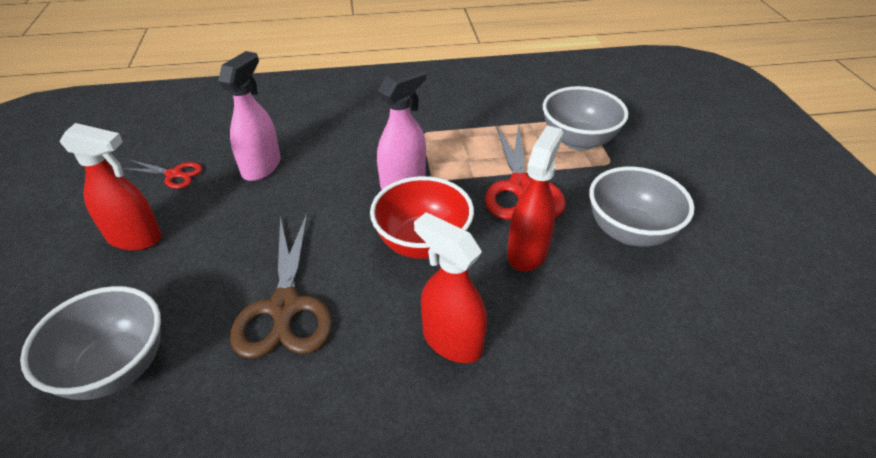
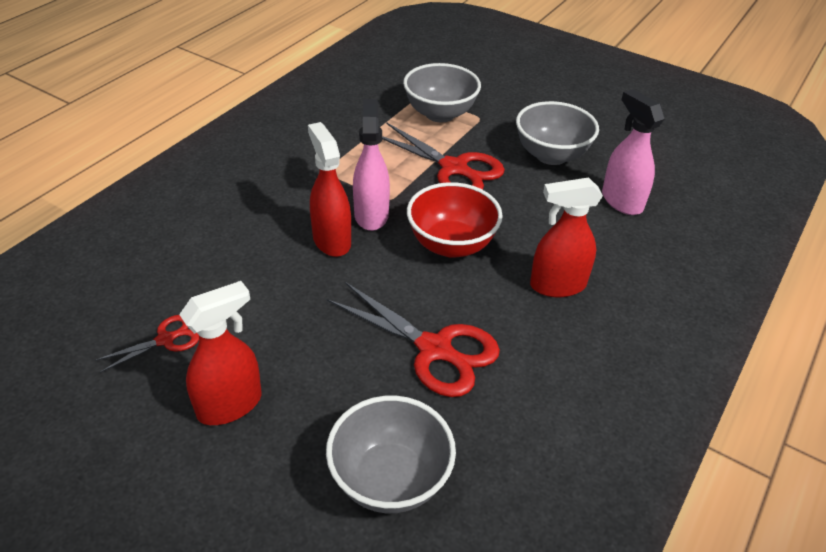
camera: 50 degrees left, 0 degrees up
pink spray bottle [218,51,281,181] -> pink spray bottle moved to [602,89,665,215]
brown scissors [230,214,332,359] -> red scissors [327,282,500,397]
red spray bottle [507,125,563,272] -> red spray bottle moved to [308,122,351,257]

